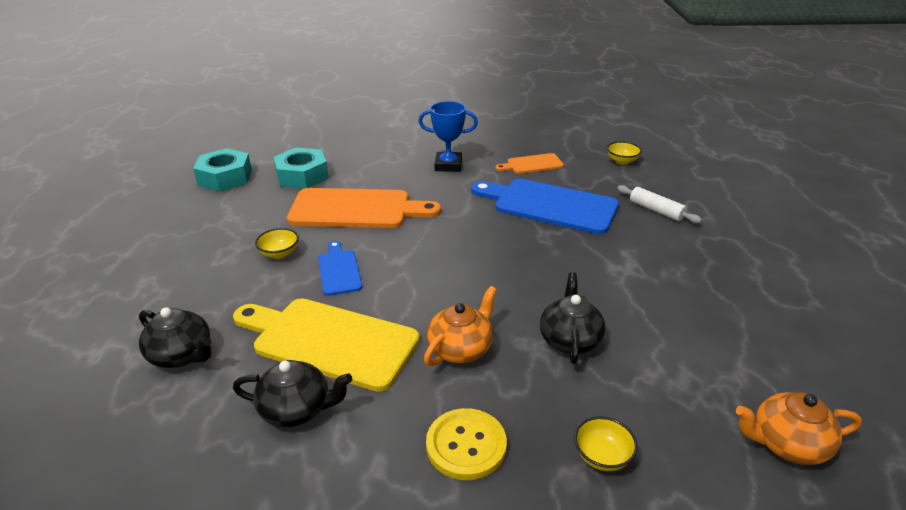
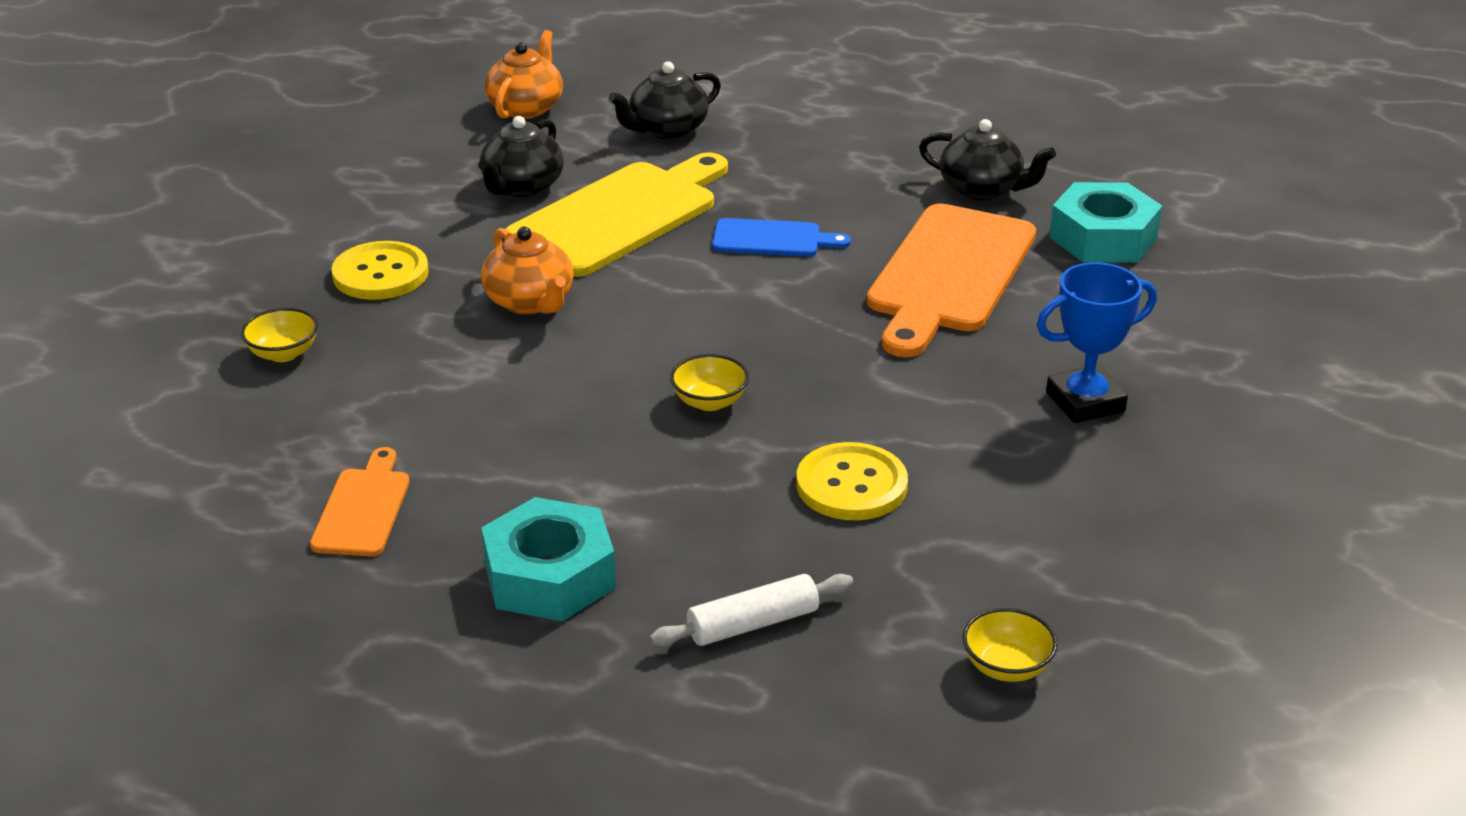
camera: 110 degrees right, 0 degrees up
turquoise nut [193,148,252,192] -> turquoise nut moved to [481,497,616,621]
yellow bowl [255,228,299,259] -> yellow bowl moved to [670,354,749,411]
blue trophy [418,101,478,172] -> blue trophy turned 45 degrees clockwise [1037,262,1157,423]
blue cutting board [471,179,619,234] -> yellow button [796,442,908,520]
orange cutting board [495,153,564,174] -> orange cutting board moved to [310,447,410,556]
black teapot [540,272,606,364] -> black teapot moved to [919,119,1056,201]
orange teapot [736,392,862,465] -> orange teapot moved to [485,30,563,119]

